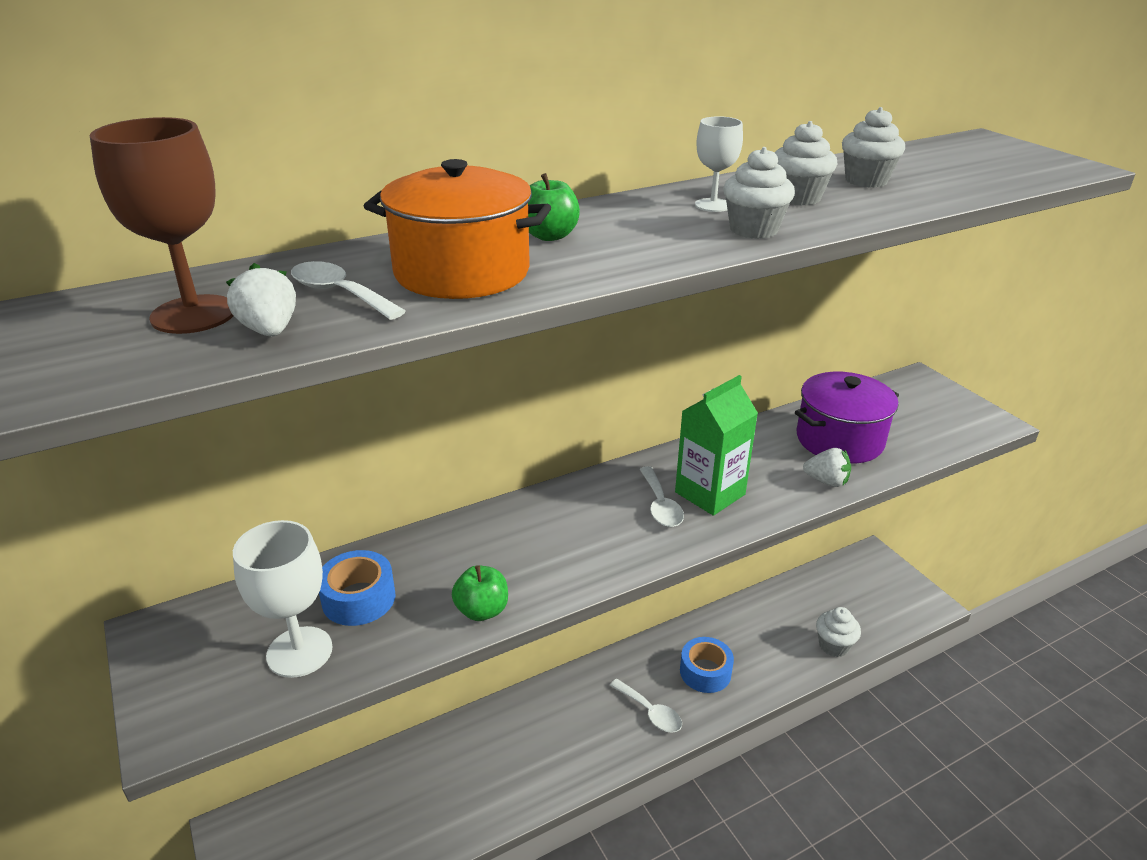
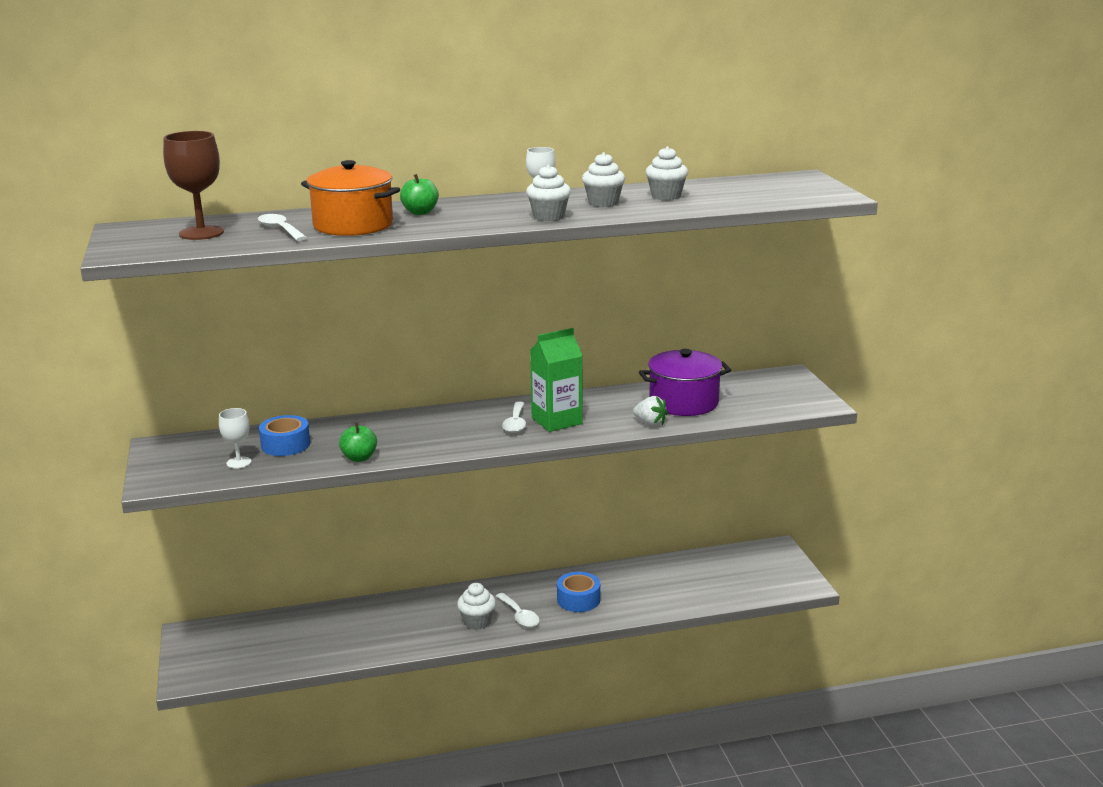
camera: 15 degrees right, 10 degrees down
white strawberry [226,263,296,337] -> none
white goblet [233,520,333,678] -> white goblet [219,408,252,469], size x0.59
white cupcake [816,607,861,657] -> white cupcake moved to [457,583,496,630]

